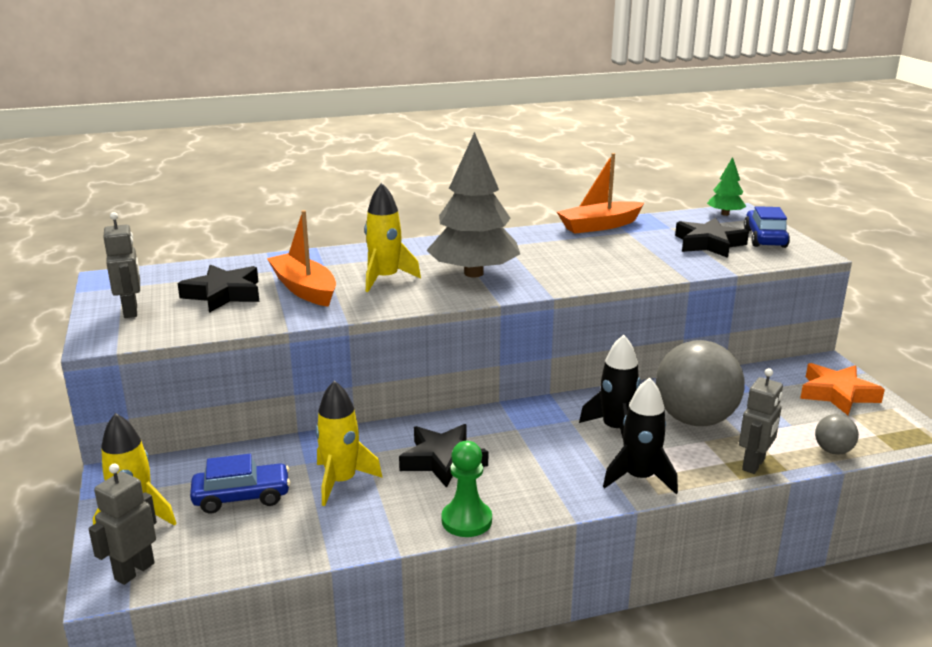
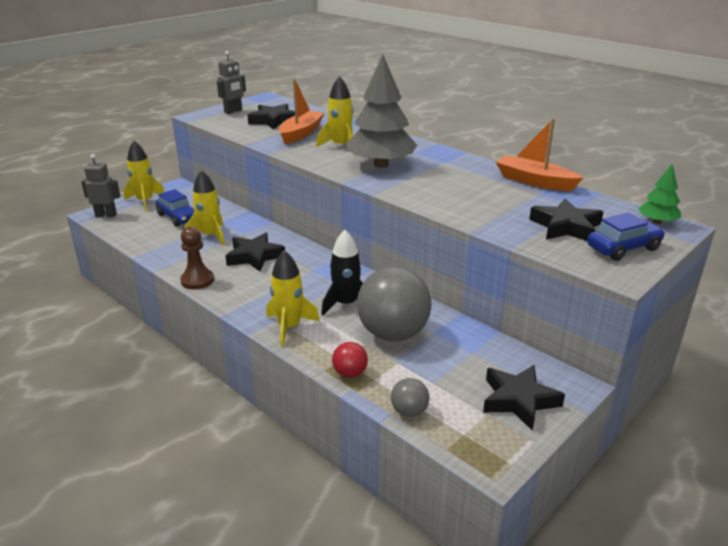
camera: 60 degrees right, 5 degrees up
green pawn [441,441,492,537] -> brown pawn [180,227,214,290]
black rocket [603,377,678,494] -> yellow rocket [266,250,320,347]
grey robot [739,368,783,474] -> red ball [332,342,368,378]
orange star [800,363,885,415] -> black star [483,365,565,431]

